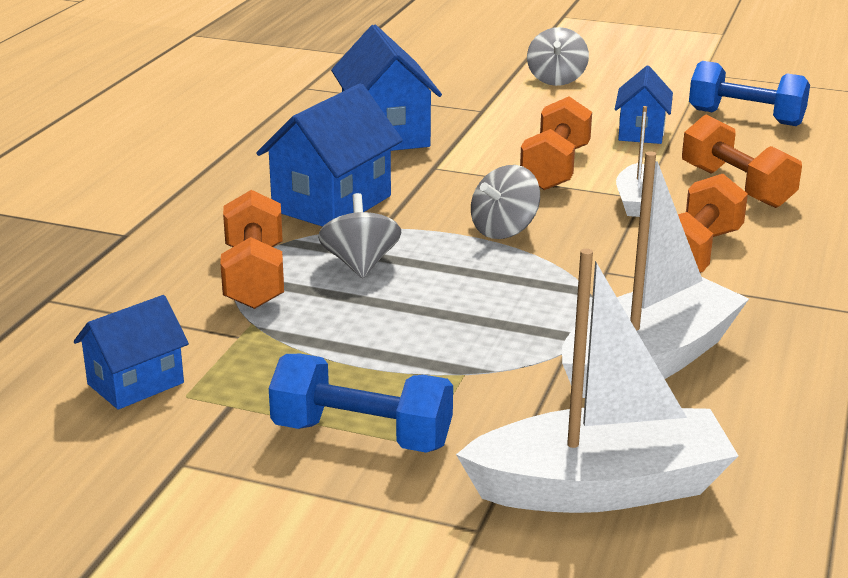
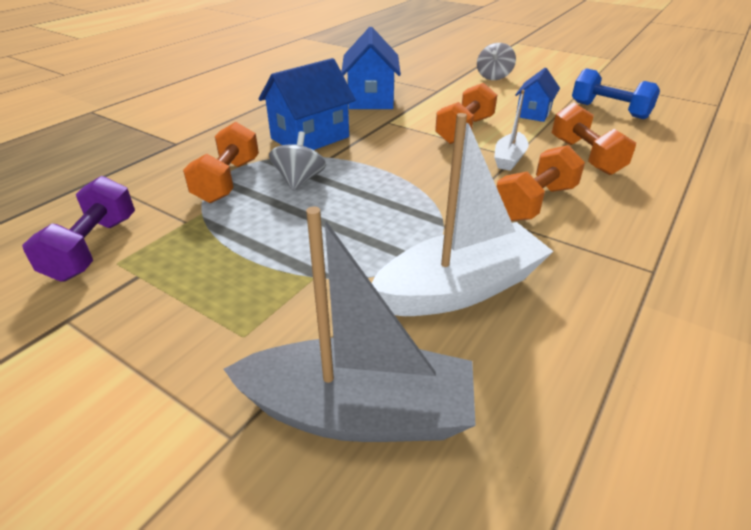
camera: 15 degrees right, 10 degrees up
blue house [74,295,189,410] -> purple dumbbell [22,176,135,282]
blue dumbbell [269,354,453,453] -> none
white boat [456,249,738,513] -> grey boat [223,207,476,442]
grey spinning top [471,165,540,239] -> none

